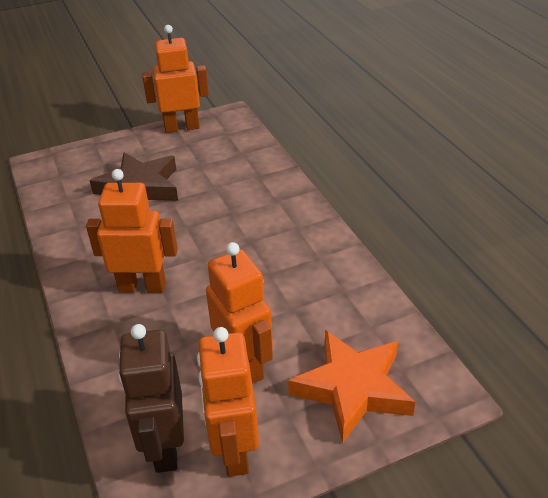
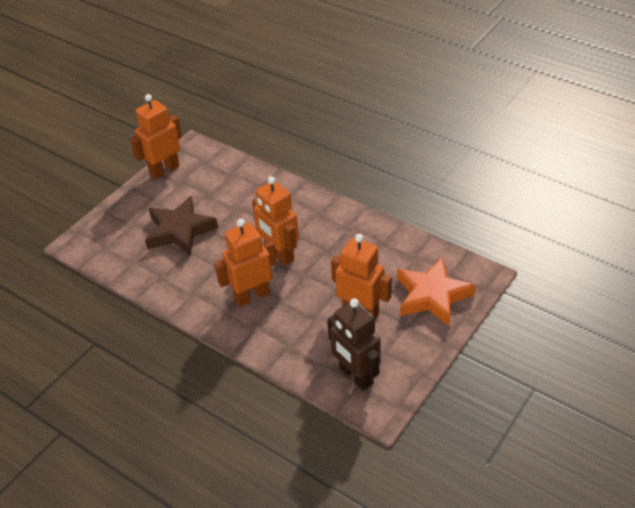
camera: 30 degrees left, 5 degrees up
orange robot [197,327,259,477] -> orange robot moved to [252,176,299,266]

